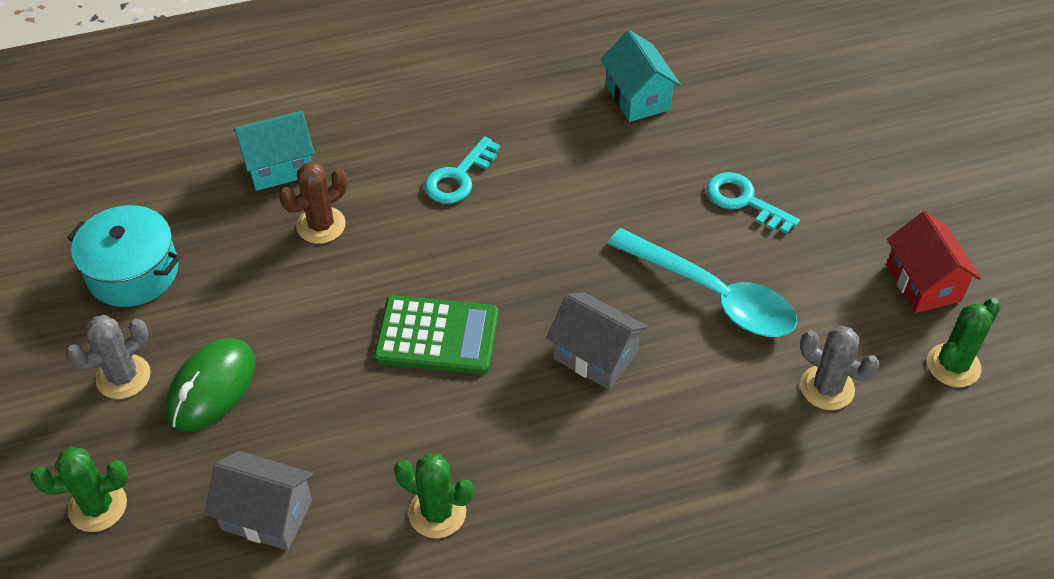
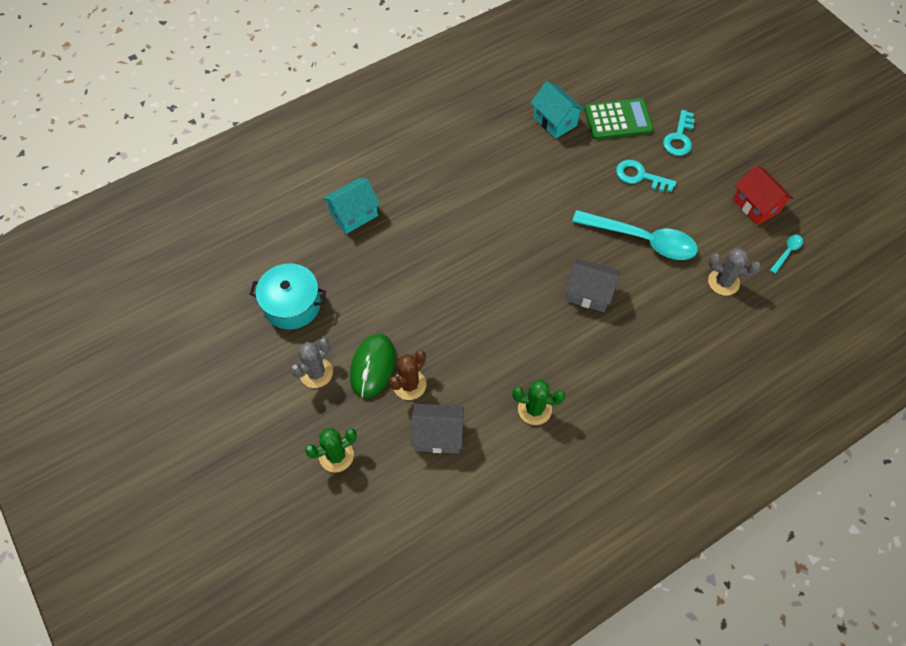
camera: 15 degrees left, 10 degrees up
brown cactus [279,162,347,244] -> brown cactus moved to [389,350,426,400]
green calculator [374,295,498,374] -> green calculator moved to [584,98,654,140]
turquoise key [424,136,500,204] -> turquoise key moved to [663,110,695,156]
green cactus [927,298,1001,387] -> turquoise spoon [770,235,803,274]

